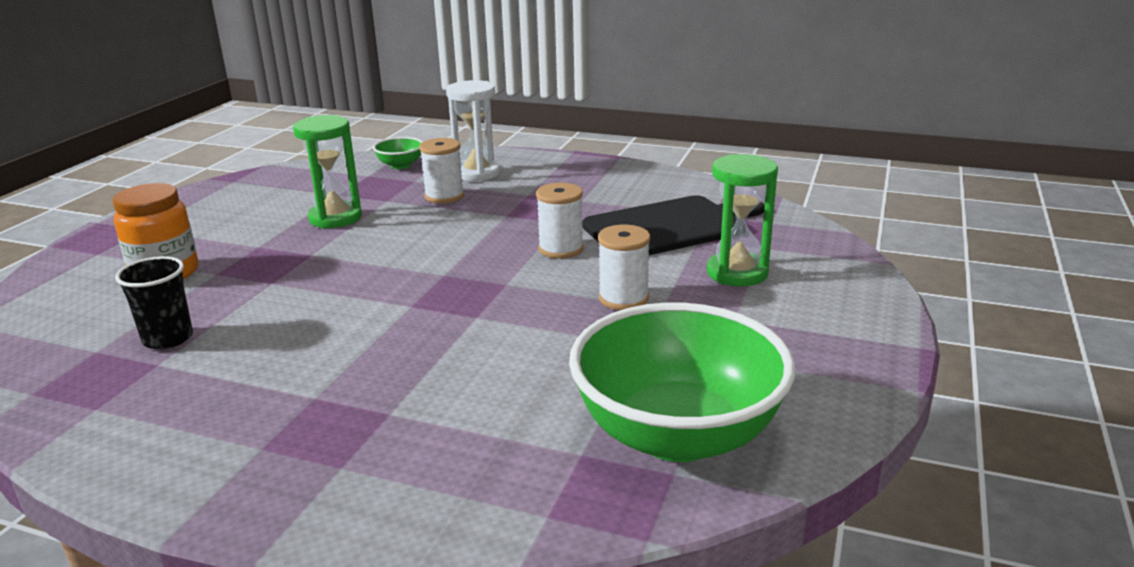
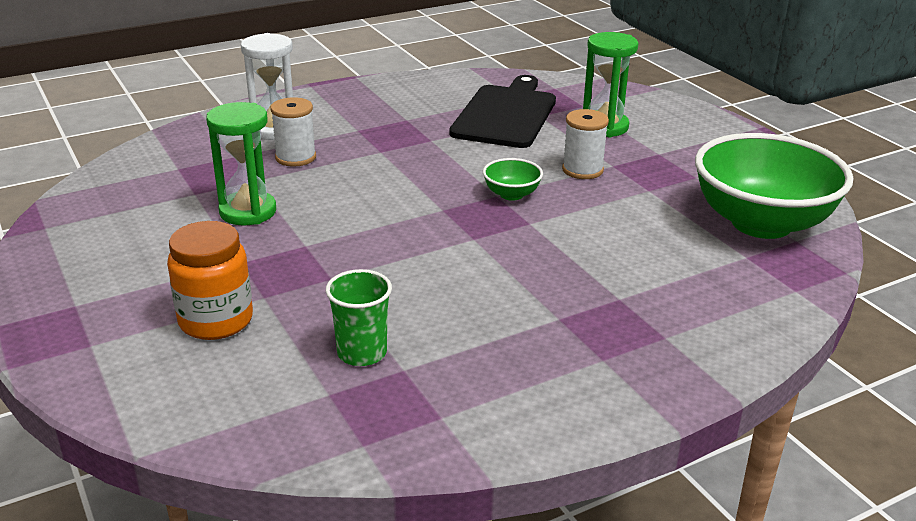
camera: 50 degrees left, 5 degrees up
black cup [115,256,193,349] -> green cup [326,269,392,366]
green bowl [373,137,423,169] -> green bowl moved to [483,158,543,201]
white spool [536,183,584,259] -> none

